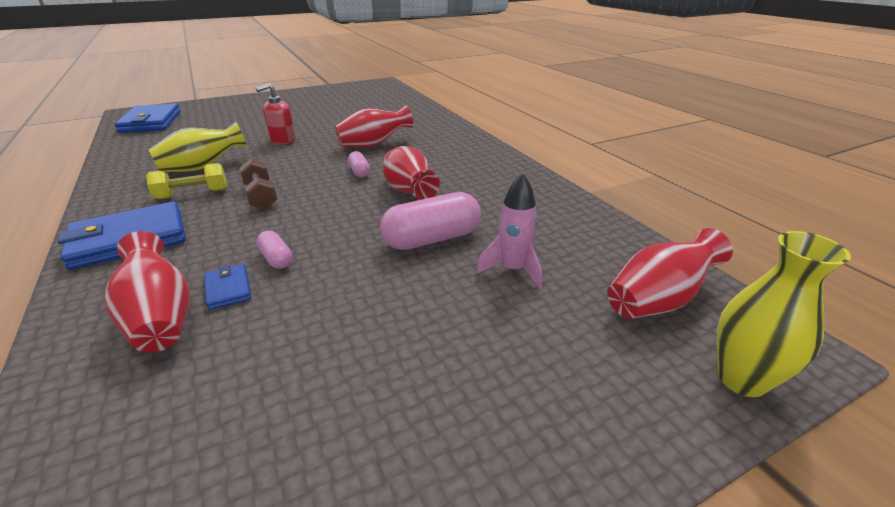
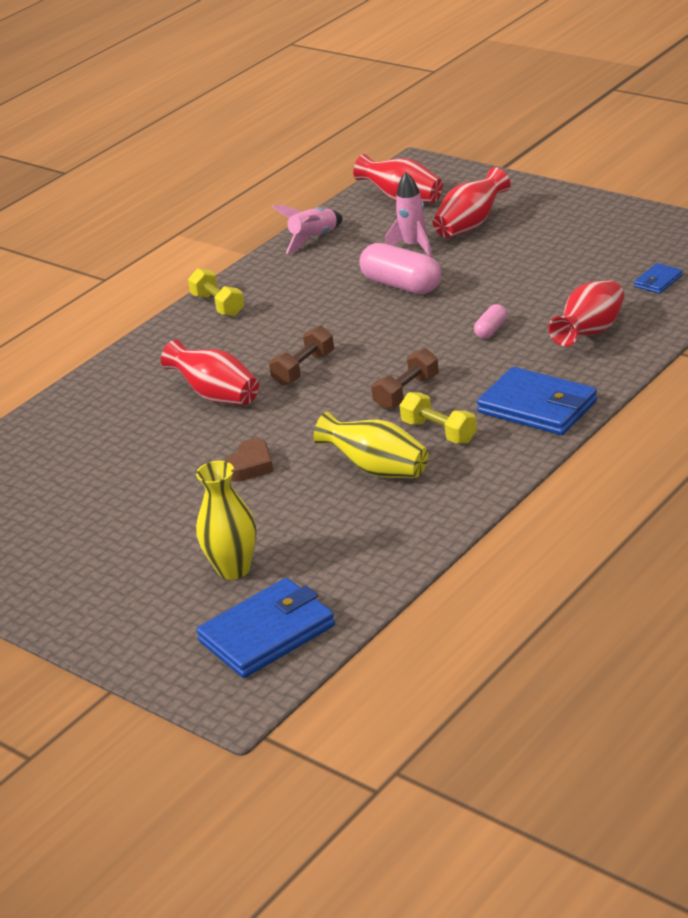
camera: 110 degrees left, 0 degrees up
blue wallet [205,264,251,310] -> blue wallet moved to [634,263,683,294]
red soap dispenser [256,84,296,144] -> brown heart [224,438,274,482]
pink capsule [348,151,370,177] -> brown dumbbell [269,326,334,386]
red vase [383,146,440,200] -> red vase moved to [433,167,511,238]
yellow vase [717,231,851,397] -> yellow vase moved to [196,461,256,580]
none -> yellow dumbbell [188,268,244,316]
none -> pink rocket [272,205,343,254]

